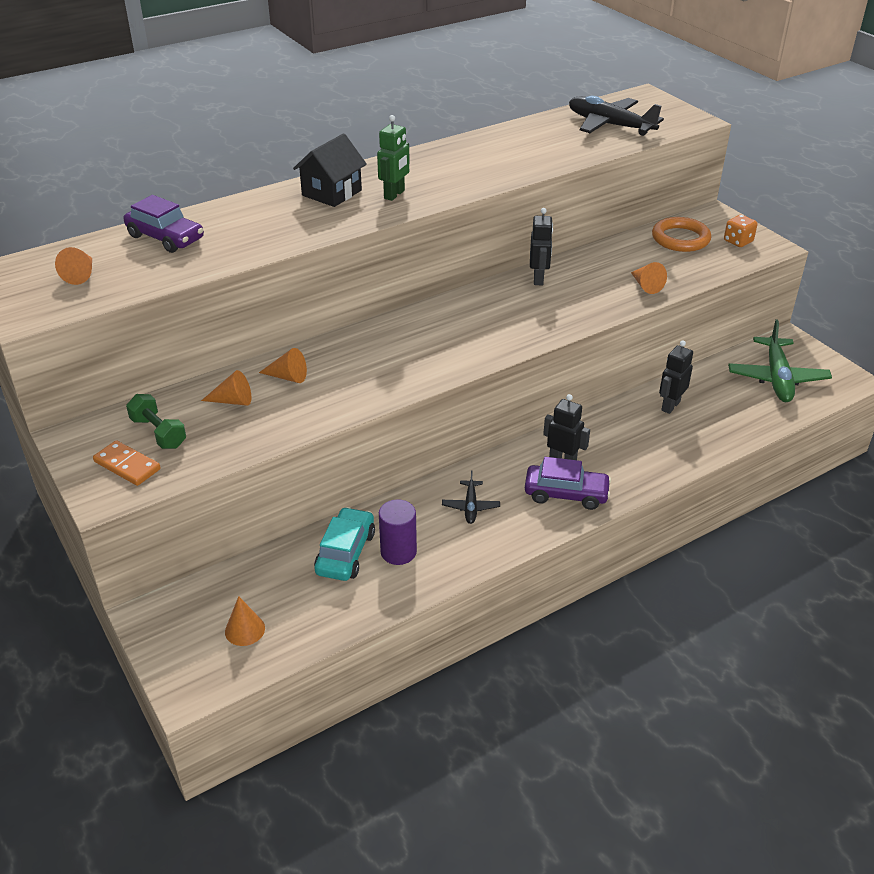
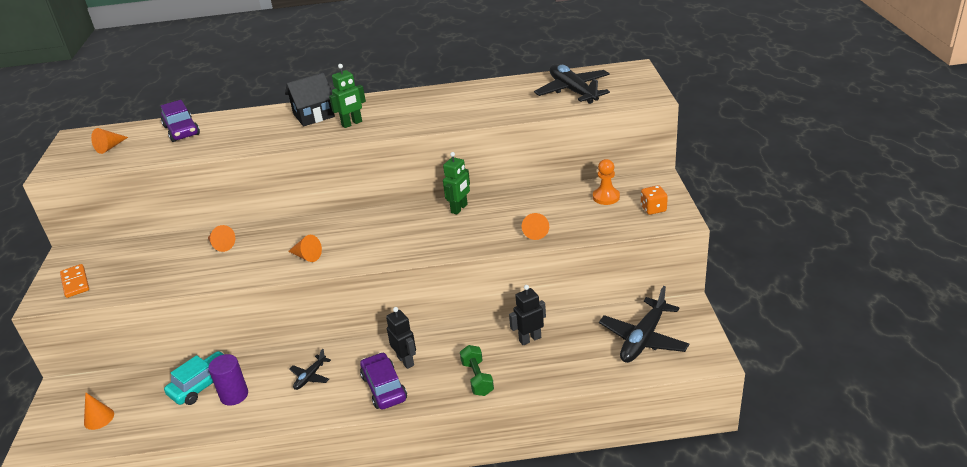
camera: 30 degrees right, 5 degrees down
green dumbbell [126,394,186,449] -> green dumbbell moved to [460,345,494,396]
orange cone [201,370,251,406] -> orange cone moved to [288,235,322,262]
purple car [525,457,611,510] -> purple car turned 150 degrees counterclockwise [360,352,407,410]
black robot [530,208,553,285] -> green robot [443,152,470,215]
orange ring [652,217,711,252] -> orange pawn [593,159,620,205]
green plane [728,319,832,402] -> black plane [599,286,689,363]

